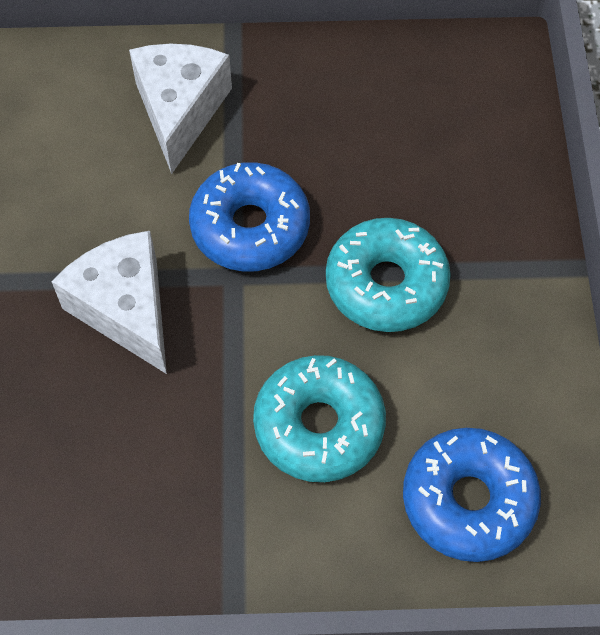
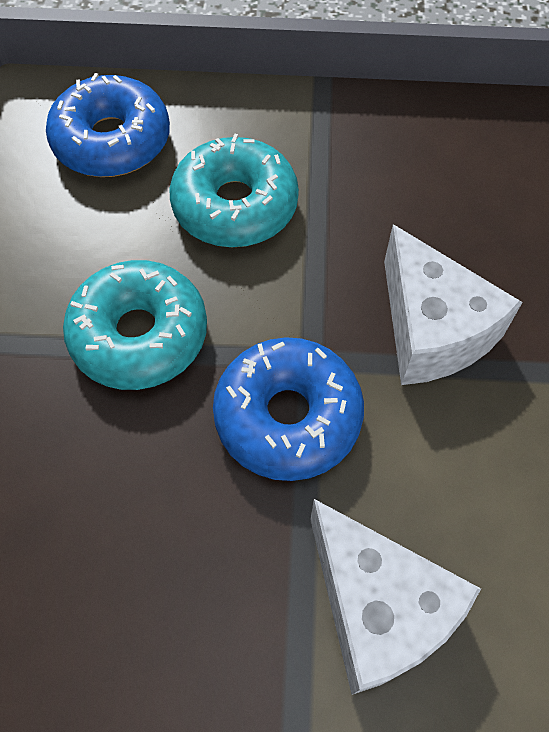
camera: 175 degrees left, 0 degrees up
white cheese [129,44,232,174] -> white cheese turned 45 degrees counterclockwise [310,499,481,695]

